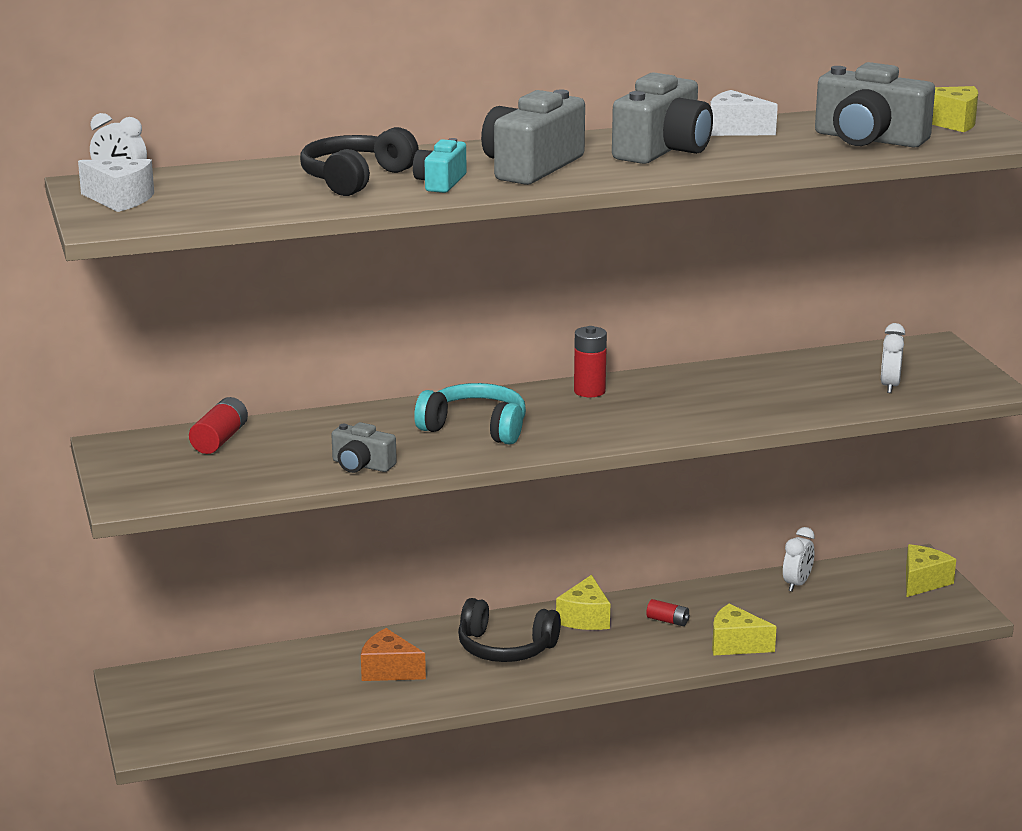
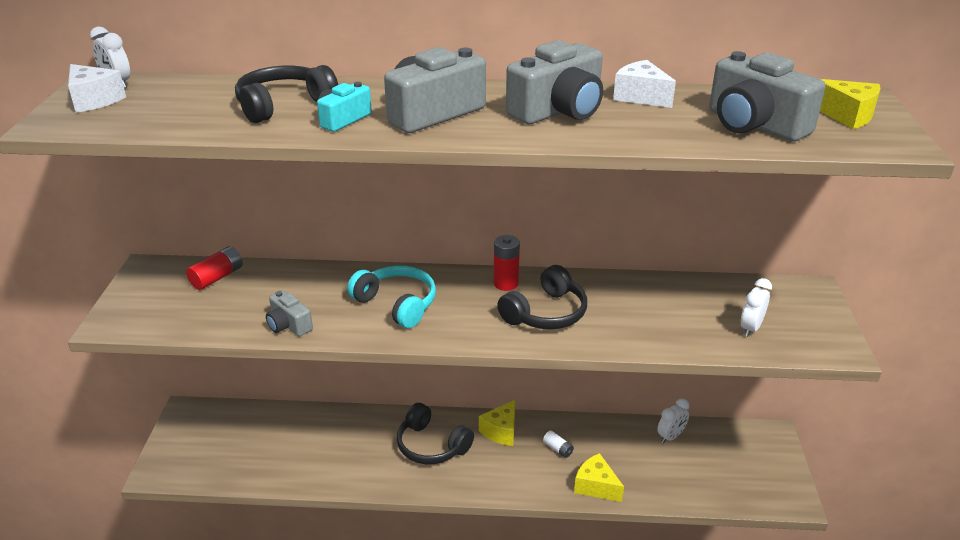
camera: 20 degrees right, 10 degrees up
orange cheese [361,628,426,681] -> none
red battery [646,599,690,626] -> white battery [543,431,574,458]
yellow cheese [906,544,956,597] -> none
none -> black headphones [497,265,587,329]

